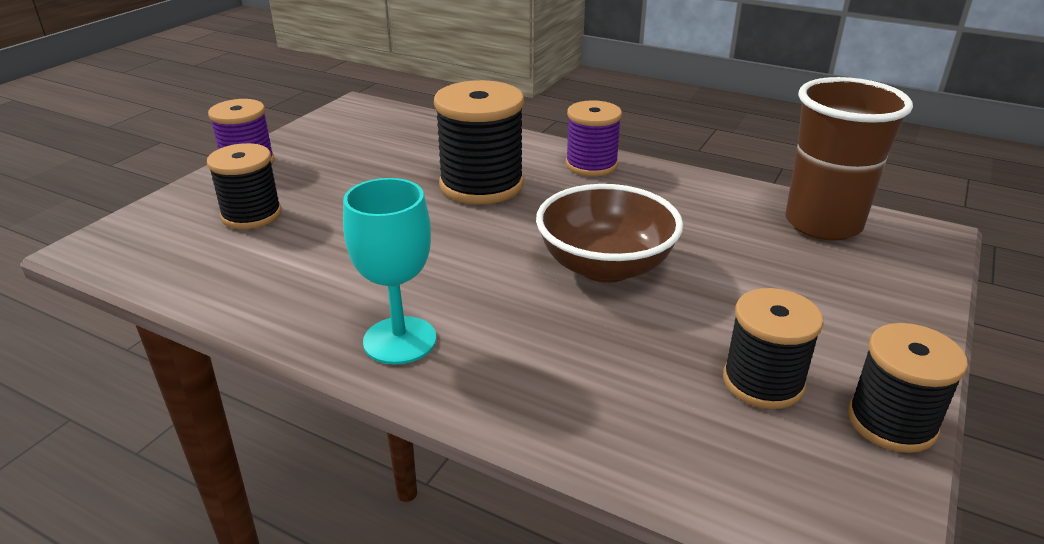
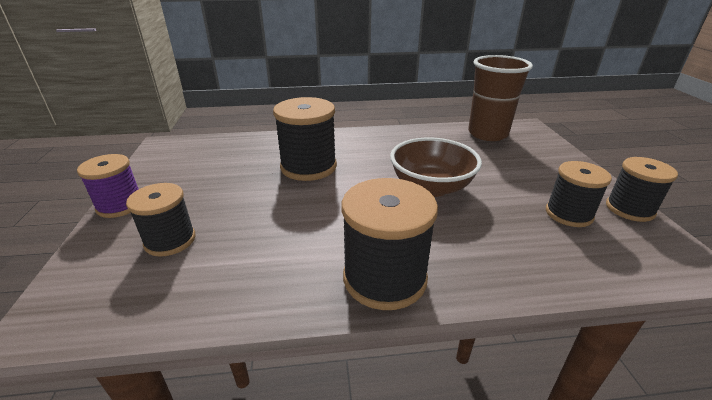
camera: 35 degrees left, 0 degrees up
turquoise goblet [343,178,436,365] -> black spool [341,178,438,310]
purple spool [566,100,622,176] -> none

